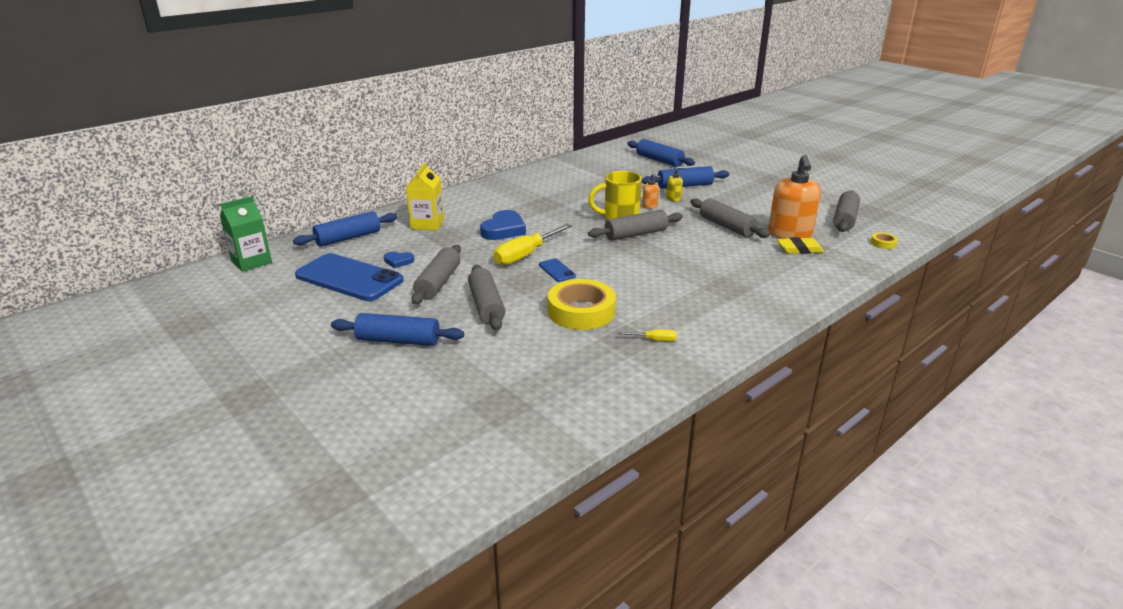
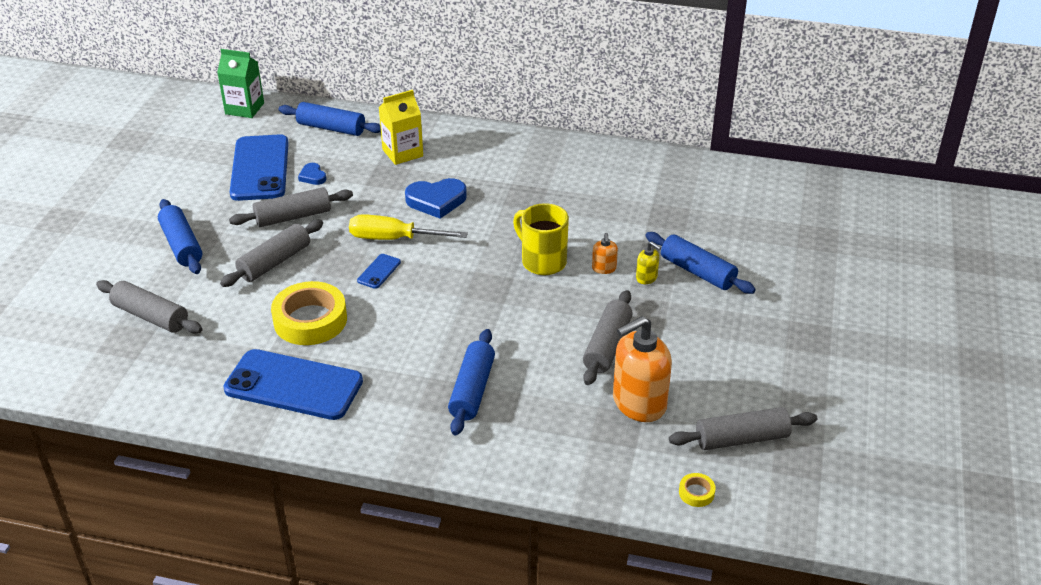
camera: 55 degrees right, 10 degrees up
grey rolling pin [588,210,683,241] -> grey rolling pin moved to [96,280,203,333]
yellow screwdriver [618,329,677,341] -> blue phone [223,349,363,420]
blue rolling pin [627,139,695,167] -> blue rolling pin moved to [448,329,495,435]
yellow eraser [777,237,824,254] -> none

